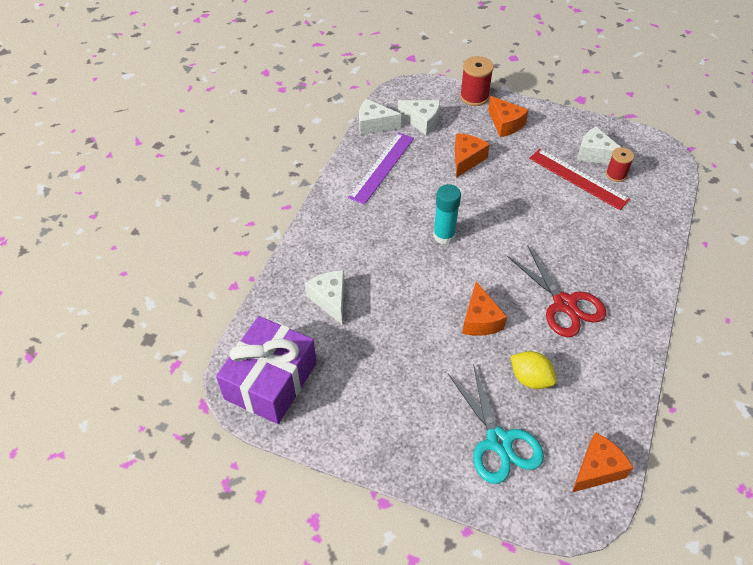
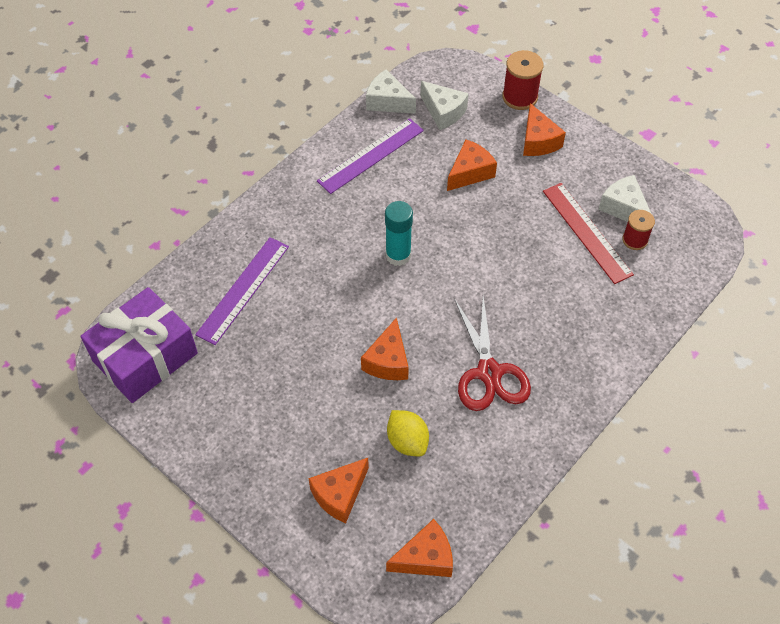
camera: 20 degrees right, 5 degrees up
white cheese [305,270,345,324] -> purple ruler [195,237,289,345]
turquoise scissors [448,364,544,484] -> orange cheese [308,458,369,523]

